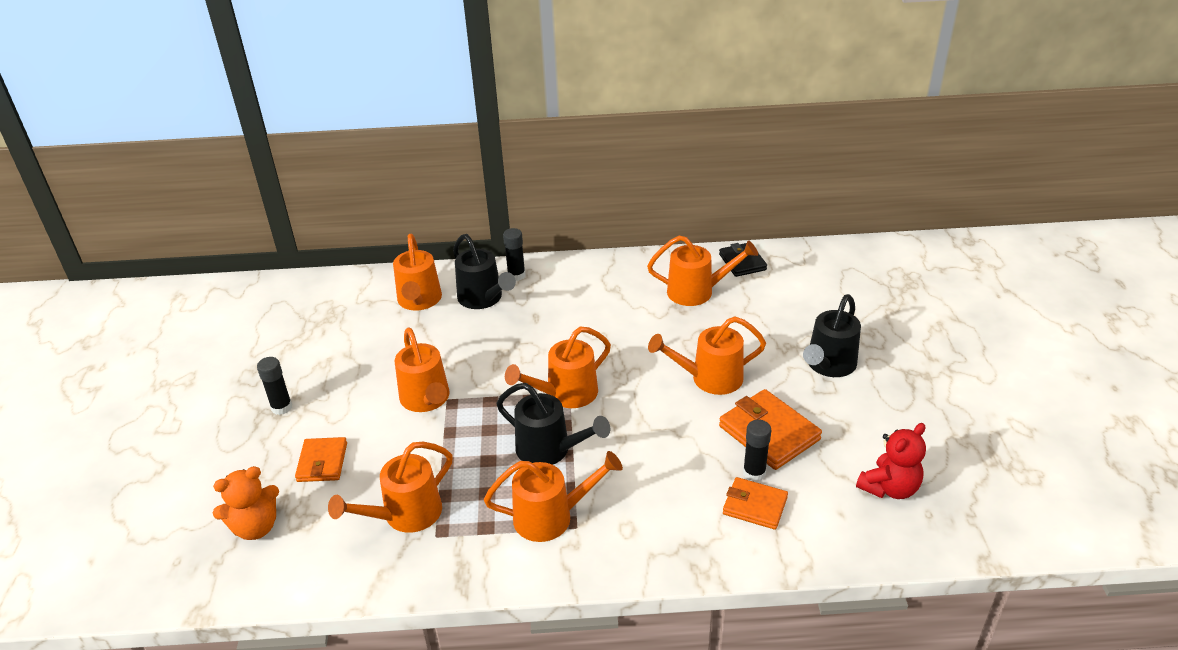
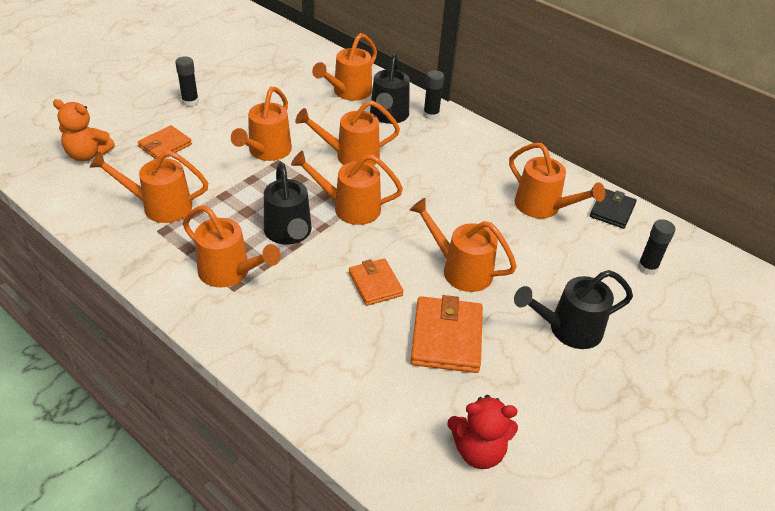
camera: 40 degrees right, 5 degrees up
orange wallet [723,477,788,530] -> orange wallet moved to [349,258,404,306]
black glue stick [743,419,771,482] -> black glue stick moved to [638,219,675,275]
none -> orange watering can [295,100,400,165]

